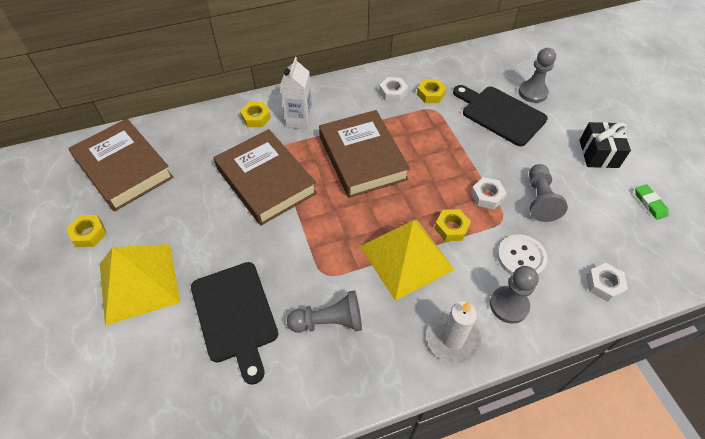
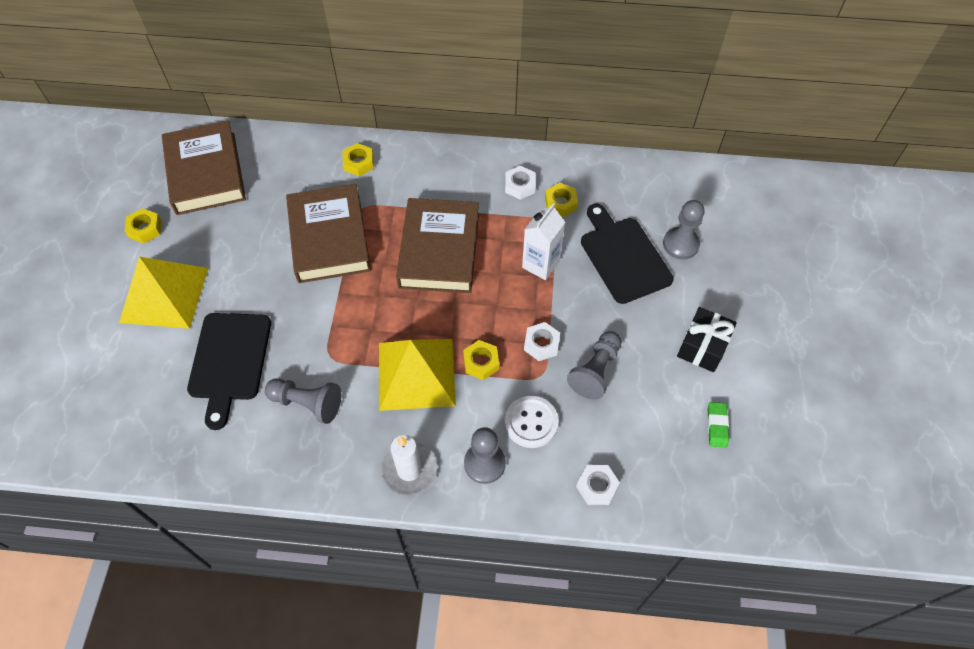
camera: 25 degrees right, 5 degrees up
white carton [280,57,313,130] -> white carton moved to [522,203,565,280]

